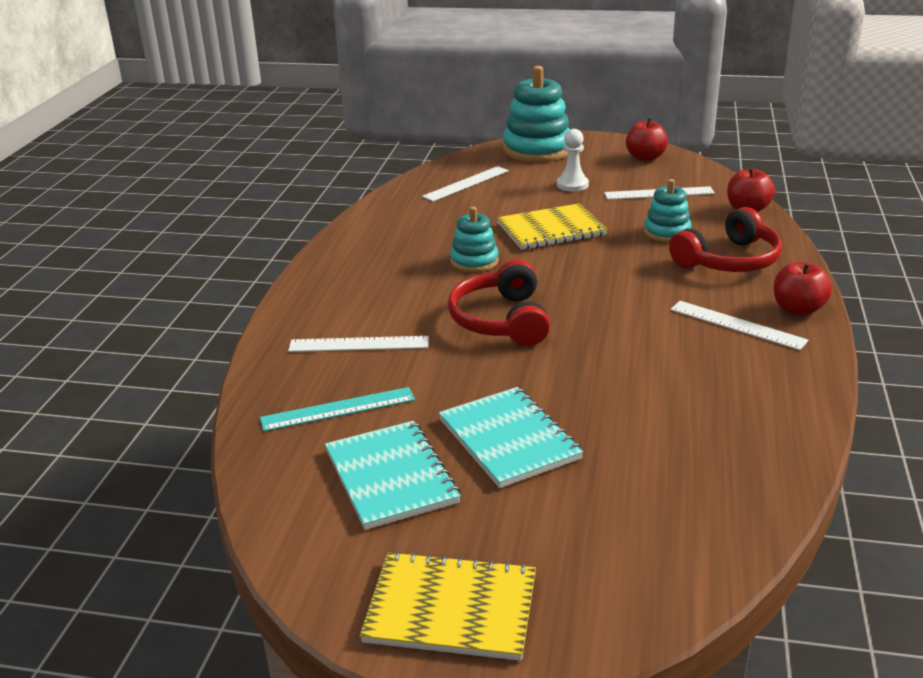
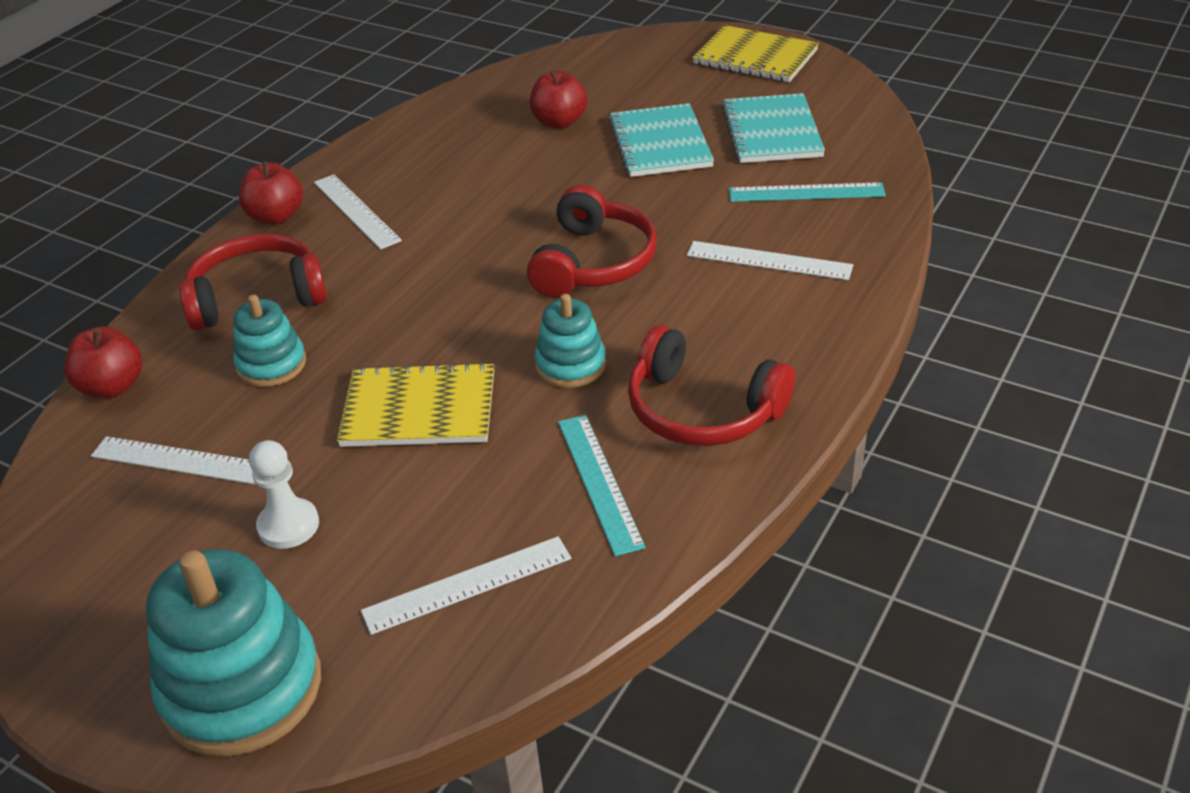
camera: 160 degrees left, 10 degrees up
red apple [626,118,668,161] -> red apple moved to [530,71,587,128]
none -> turquoise ruler [558,415,646,556]
none -> red headphones [628,325,795,446]

